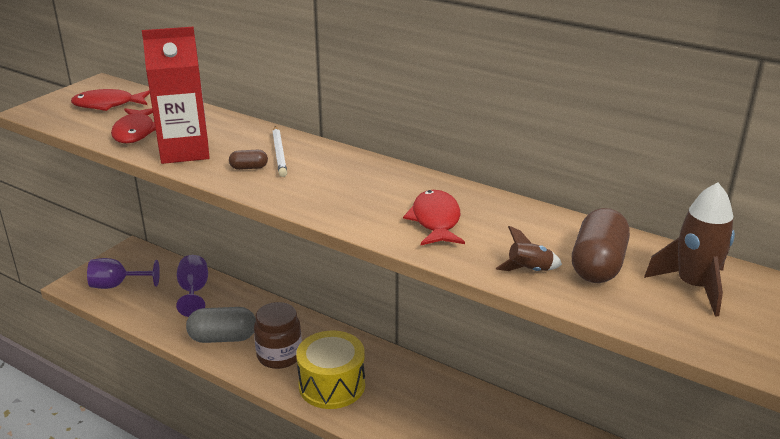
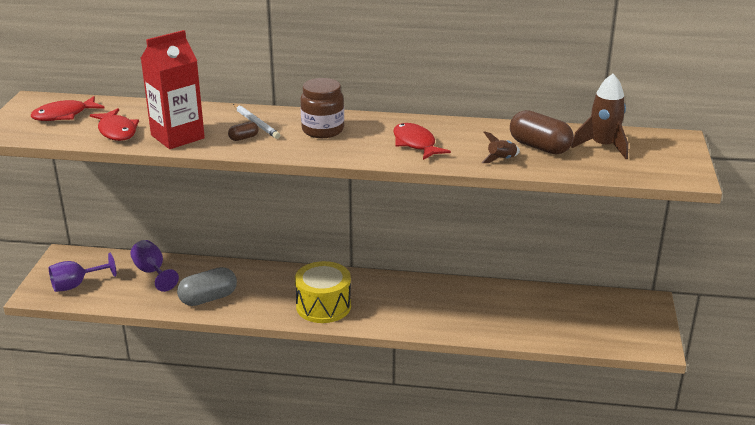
camera: 25 degrees left, 0 degrees up
brown jar [254,302,302,369] -> brown jar moved to [300,78,344,138]
brown capsule [572,208,630,283] -> brown capsule turned 45 degrees counterclockwise [510,110,574,155]

